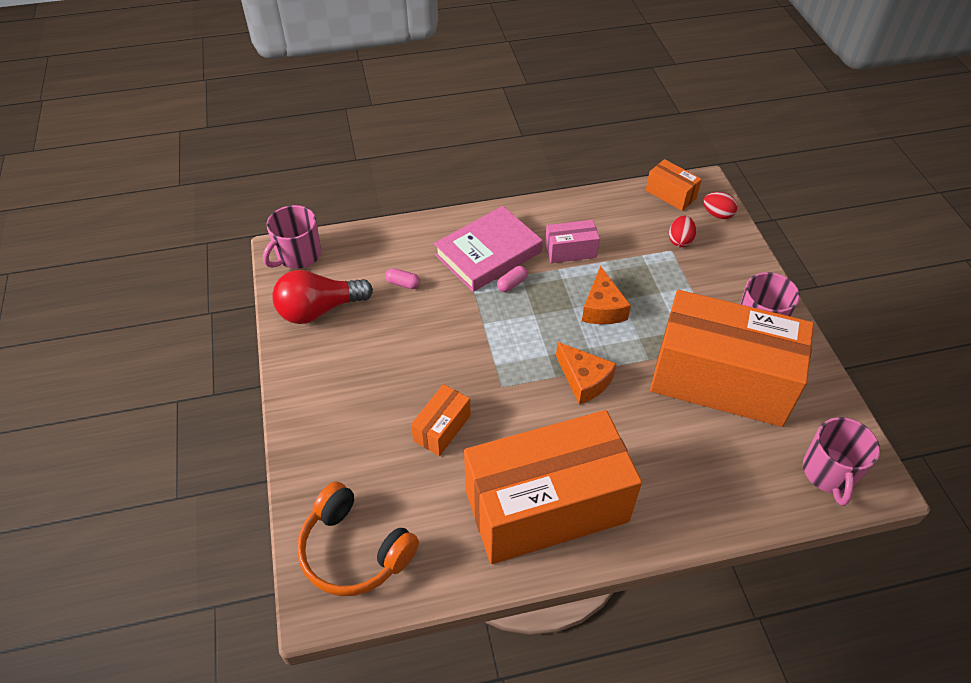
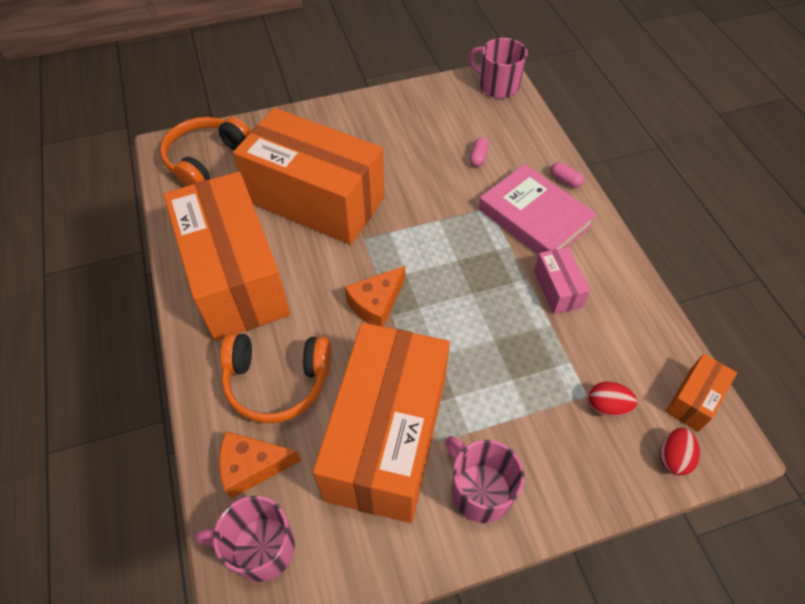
camera: 85 degrees right, 5 degrees up
red light bulb [272,270,373,324] -> none
orange box [411,384,471,456] -> orange box [233,108,385,245], size x2.43
pink capsule [497,266,528,292] -> pink capsule moved to [551,162,584,188]
orange cheese [582,266,631,324] -> orange cheese moved to [219,431,301,499]
none -> orange headphones [220,333,331,424]

